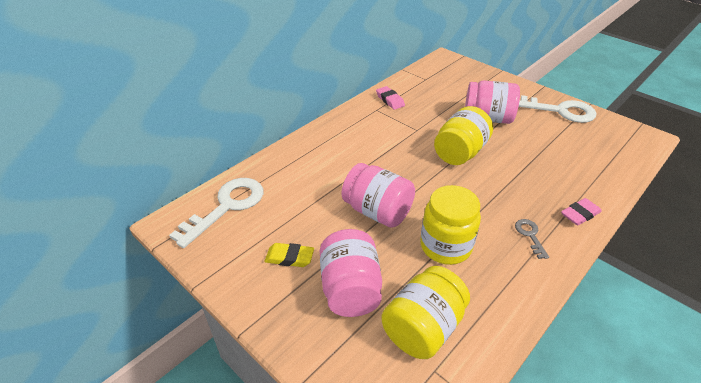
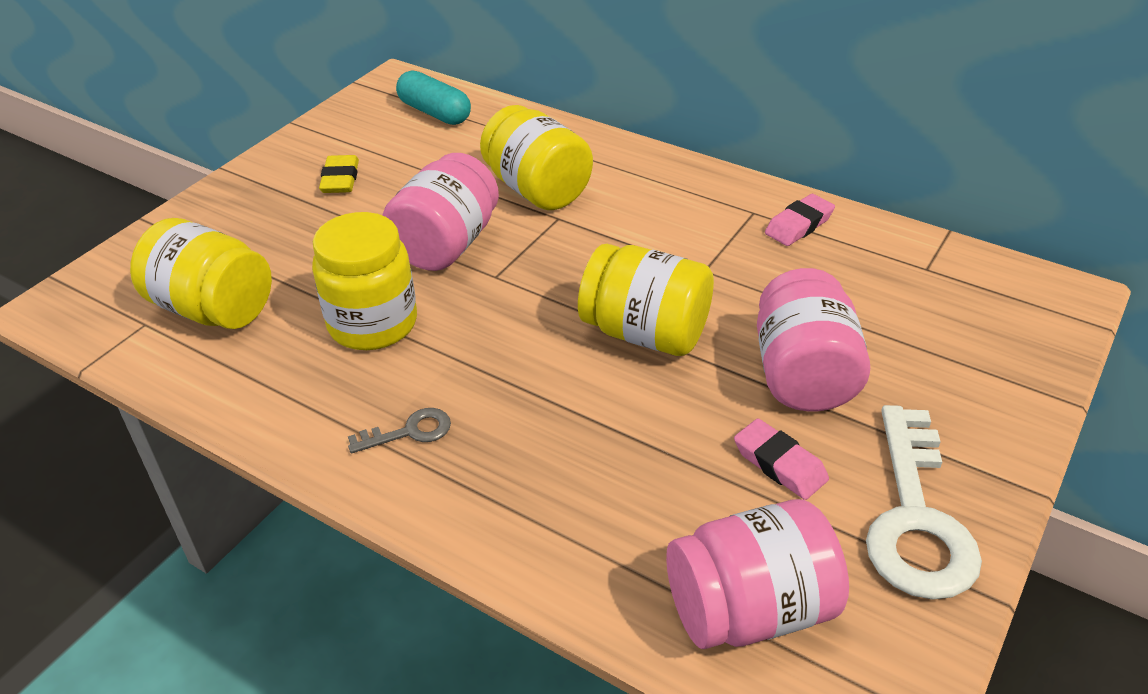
camera: 80 degrees right, 0 degrees up
white key [169,178,263,248] -> turquoise capsule [396,71,471,125]
pink jar [320,229,382,317] -> pink jar moved to [666,499,849,649]
pink eraser [561,198,602,226] -> pink eraser moved to [734,418,829,500]
none -> yellow jar [480,105,593,210]

